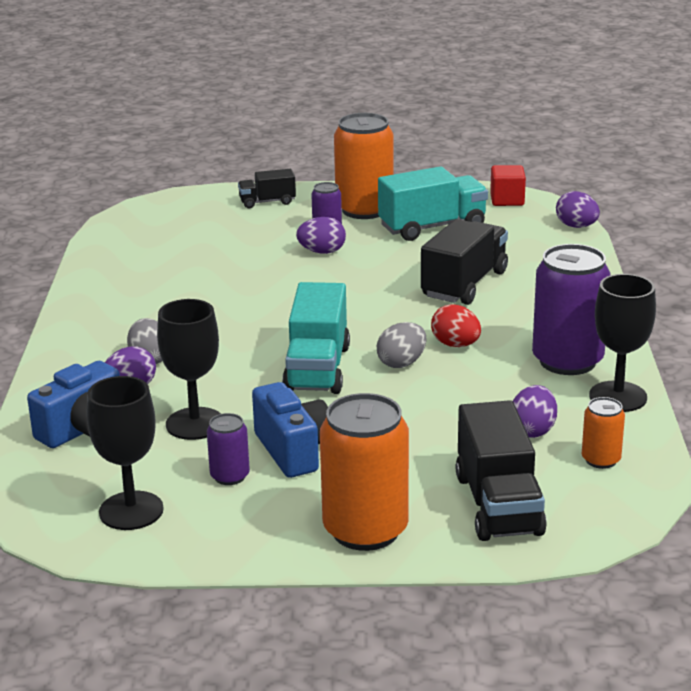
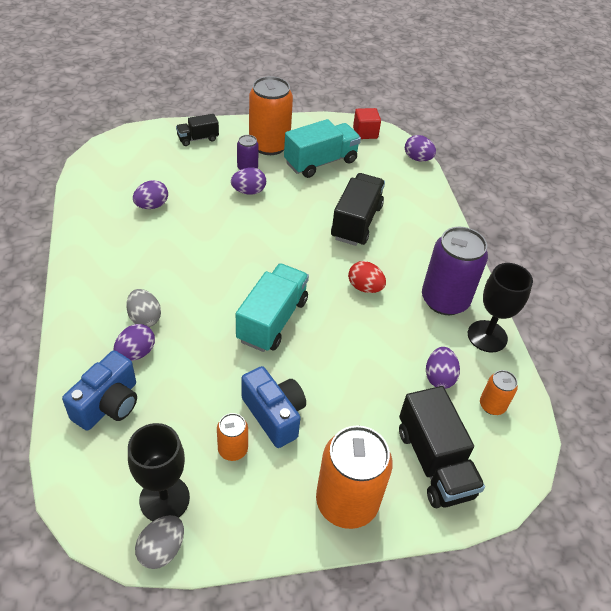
camera: 15 degrees left, 20 degrees up
black goblet [157,299,221,440] -> none
purple can [207,413,250,485] -> orange can [217,413,248,461]
turquoise truck [282,282,350,394] -> turquoise truck turned 150 degrees counterclockwise [236,263,309,352]
grey egg [377,322,426,368] -> grey egg moved to [135,515,184,569]
none -> purple egg [133,180,168,209]

